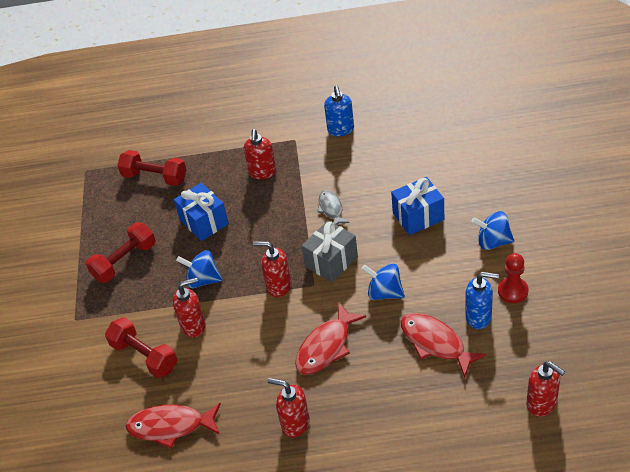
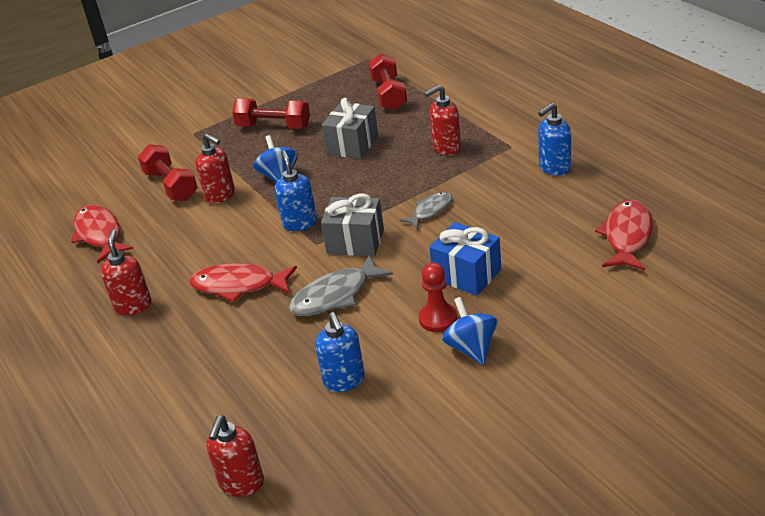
camera: 60 degrees right, 10 degrees down
red dumbbell [105,317,177,378] -> red dumbbell turned 45 degrees counterclockwise [138,144,198,201]
blue gift [174,182,229,241] -> grey gift [322,98,378,159]
red soap dispenser [253,241,291,297] -> blue soap dispenser [275,150,317,231]
blue spinning top [362,263,405,300] -> grey fish [289,254,393,316]
red fish [401,313,487,378] -> red fish moved to [595,199,653,271]
red pawn [498,253,529,303] -> red pawn moved to [419,263,457,332]

